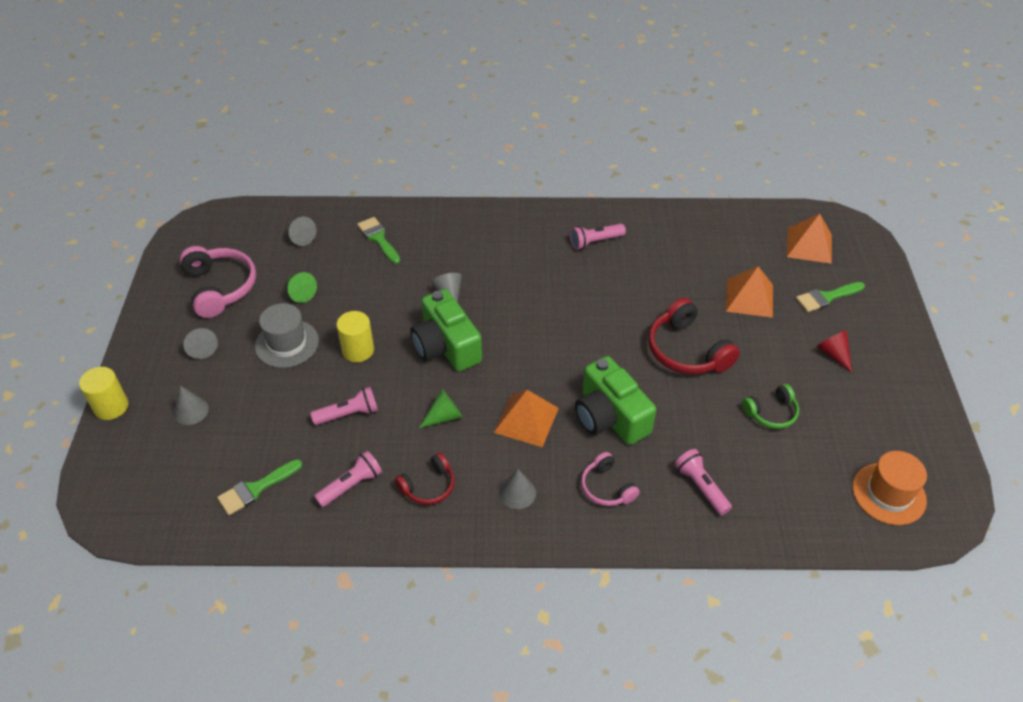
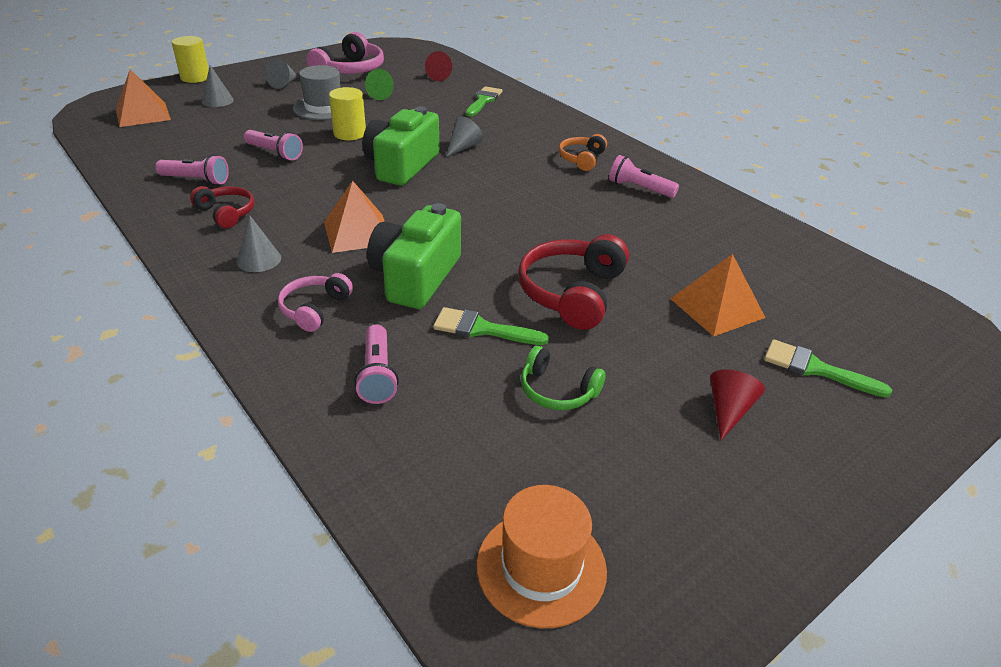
camera: 50 degrees right, 10 degrees down
green brush [217,459,302,515] -> green brush moved to [433,307,549,345]
grey cone [288,217,316,246] -> red cone [425,51,452,81]
red headphones [395,452,455,505] -> red headphones turned 150 degrees counterclockwise [190,186,254,228]
green cone [419,390,462,428] -> none
pink flashlight [675,449,732,515] -> pink flashlight turned 150 degrees clockwise [354,324,399,404]
orange pyramid [787,214,832,264] -> orange pyramid moved to [116,69,171,127]
none -> orange headphones [558,134,607,171]

